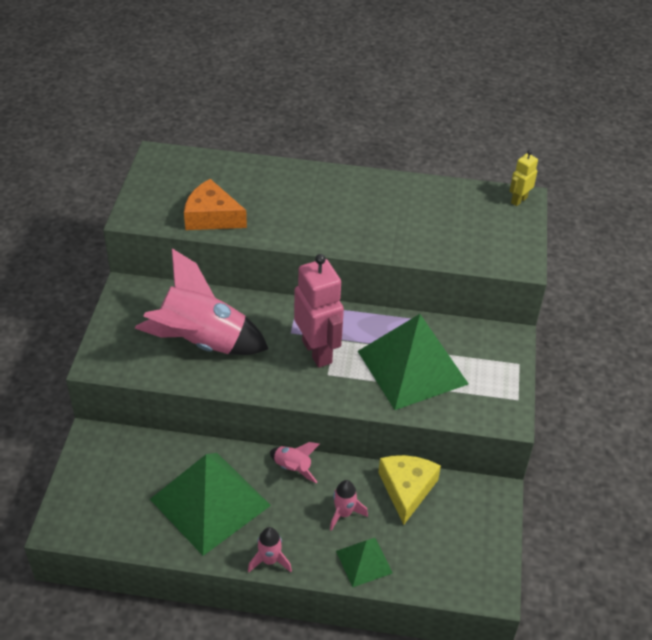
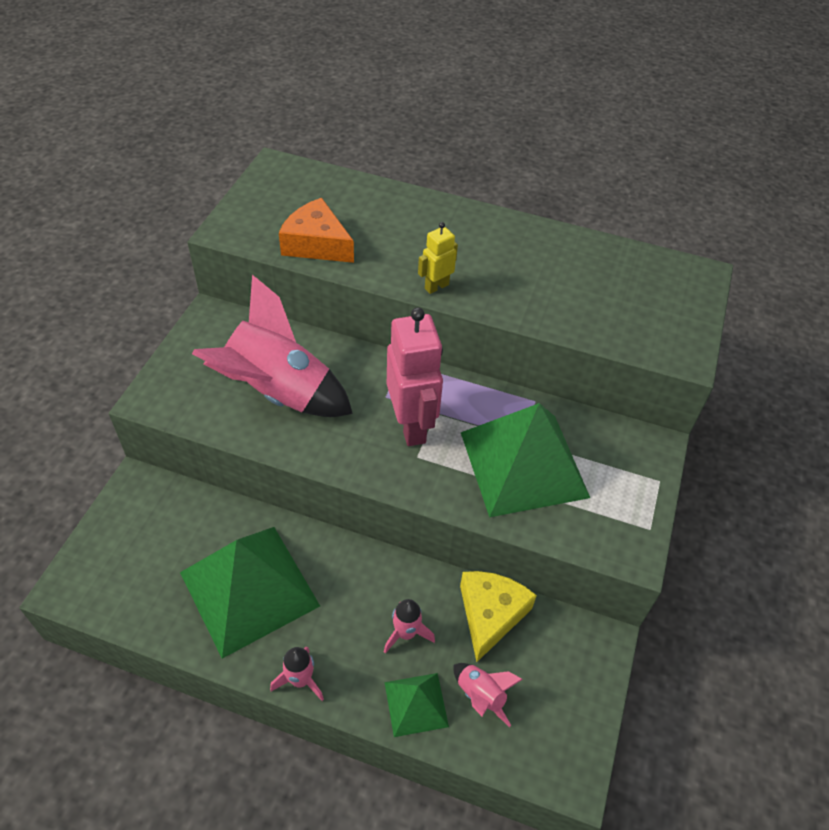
camera: 10 degrees right, 5 degrees up
pink rocket [270,442,320,483] -> pink rocket moved to [453,663,523,727]
yellow robot [509,150,538,206] -> yellow robot moved to [418,222,458,294]

